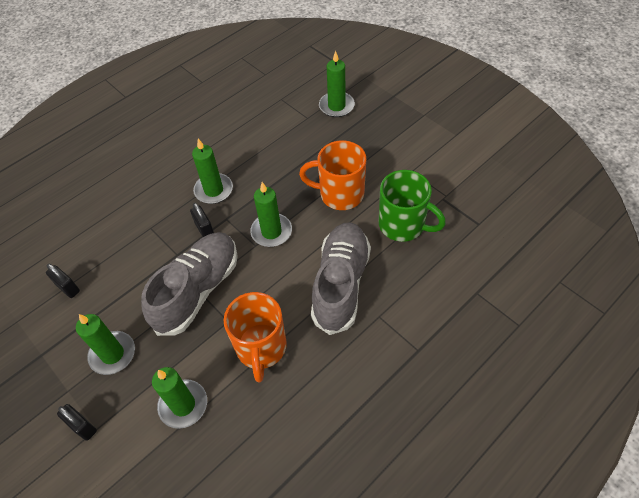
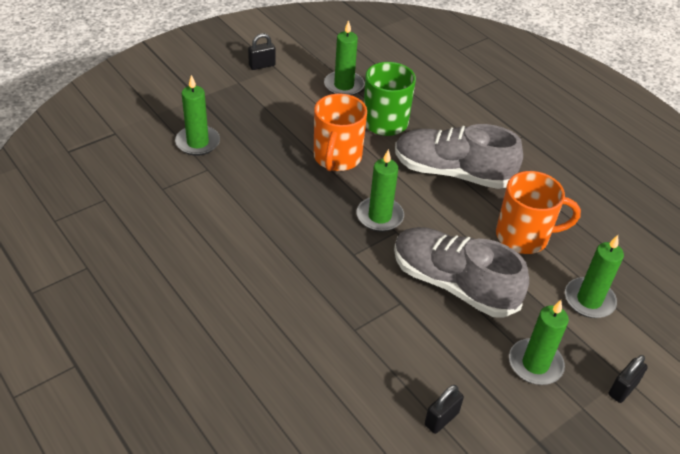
camera: 90 degrees left, 10 degrees down
black padlock [190,203,214,237] -> black padlock moved to [248,33,276,70]
green candle [192,139,233,204] -> green candle moved to [324,20,365,96]

